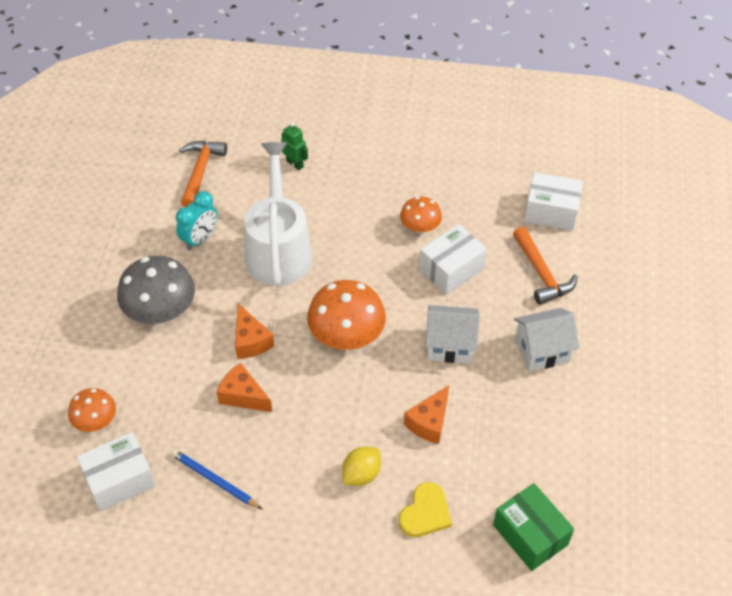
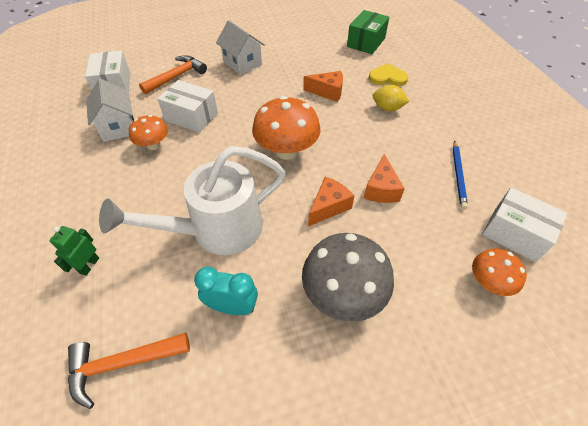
camera: 115 degrees left, 0 degrees up
white house [425,305,480,363] -> white house moved to [86,79,134,142]

